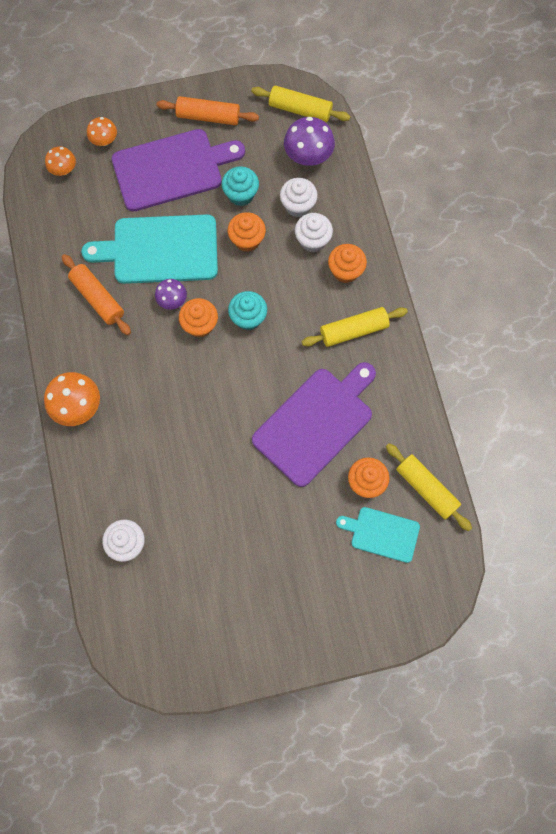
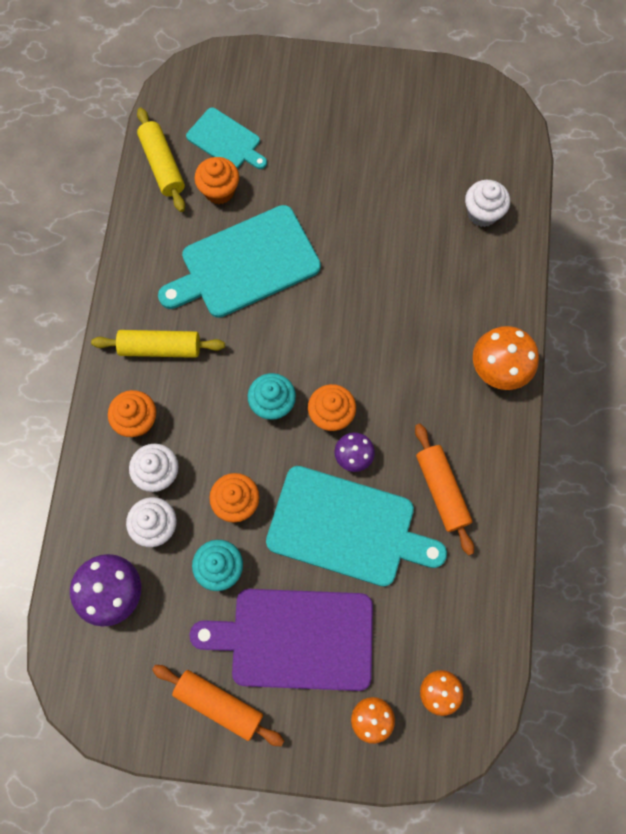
camera: 160 degrees left, 0 degrees up
yellow rolling pin [251,86,351,122] -> none
purple cutting board [252,362,376,487] -> turquoise cutting board [158,205,321,318]

